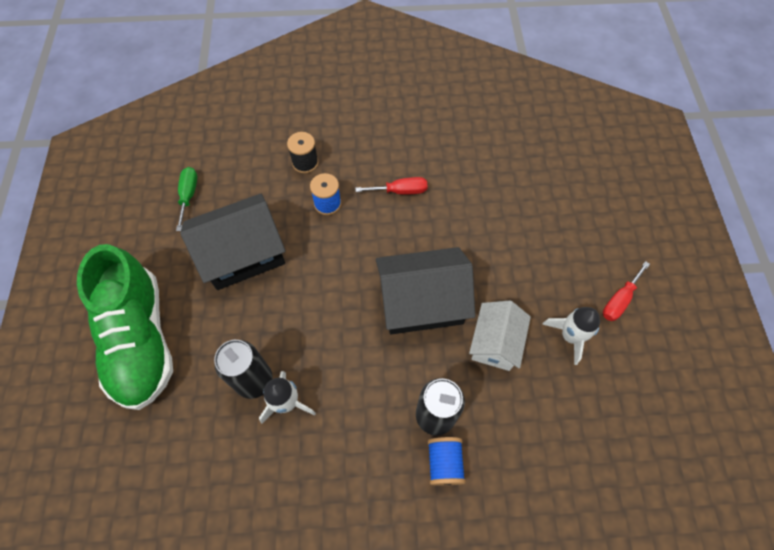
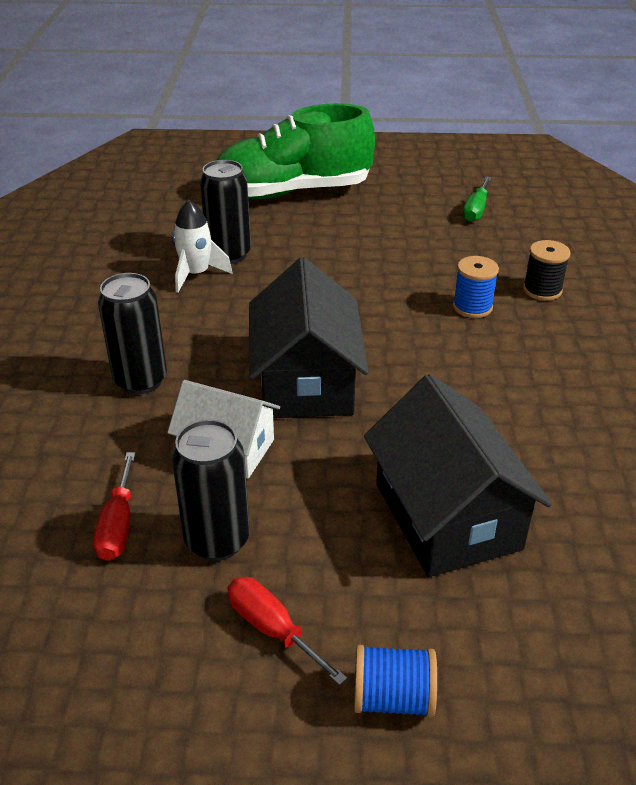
camera: 95 degrees right, 25 degrees down
green screwdriver [176,167,197,231] -> green screwdriver turned 105 degrees clockwise [463,176,491,222]
black house [180,194,286,290] -> black house moved to [364,374,552,577]
red screwdriver [355,177,428,195] -> red screwdriver moved to [94,452,135,561]
blue spool [428,437,466,486] -> blue spool moved to [354,645,437,717]
white rocket [542,307,600,365] -> black can [172,419,250,561]

